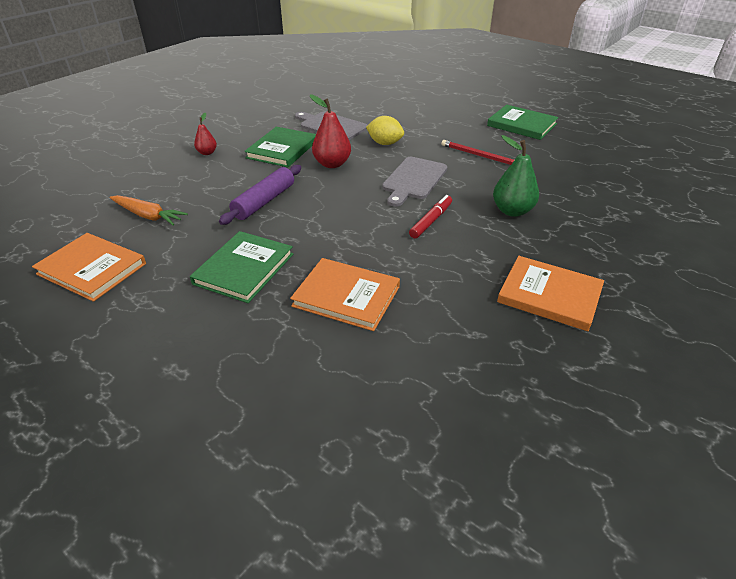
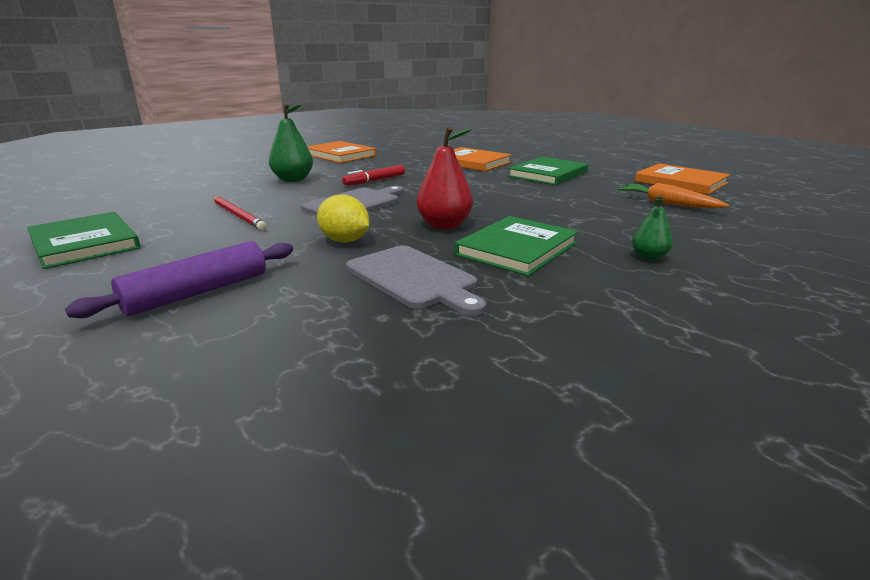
camera: 165 degrees left, 15 degrees down
red pear [194,113,217,155] -> green pear [632,195,673,260]
purple rolling pin [219,165,301,225] -> purple rolling pin moved to [65,241,293,318]

